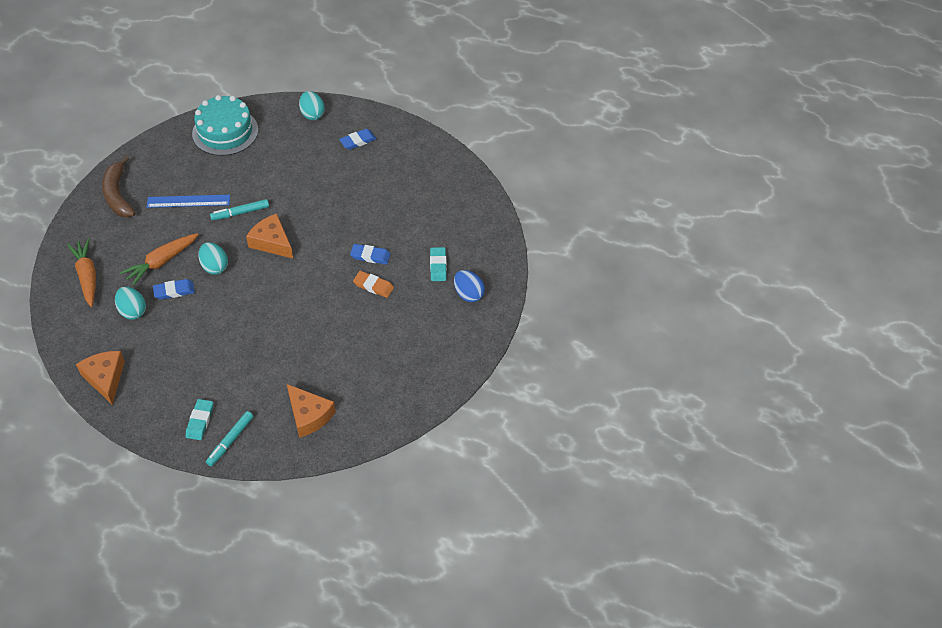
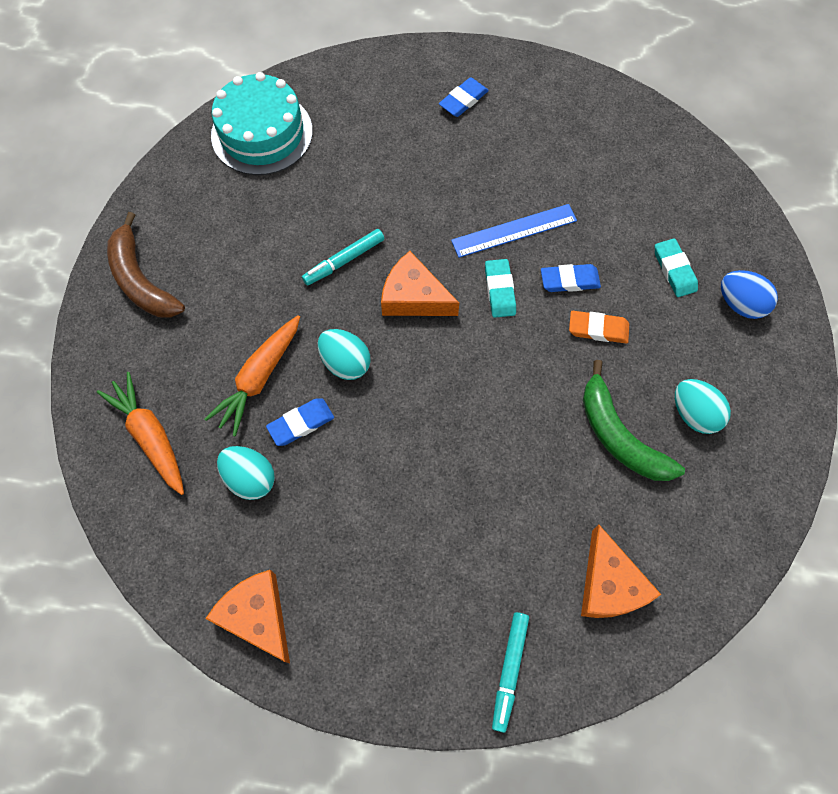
camera: 15 degrees left, 15 degrees up
blue ruler [147,195,230,208] -> blue ruler moved to [451,204,577,258]
turquoise eraser [186,399,213,440] -> turquoise eraser moved to [485,259,516,318]
orange cheese [287,384,336,438] -> orange cheese turned 45 degrees clockwise [581,524,661,618]
turquoise egg [299,91,325,120] -> turquoise egg moved to [675,379,731,434]
none -> green banana [583,360,685,481]

